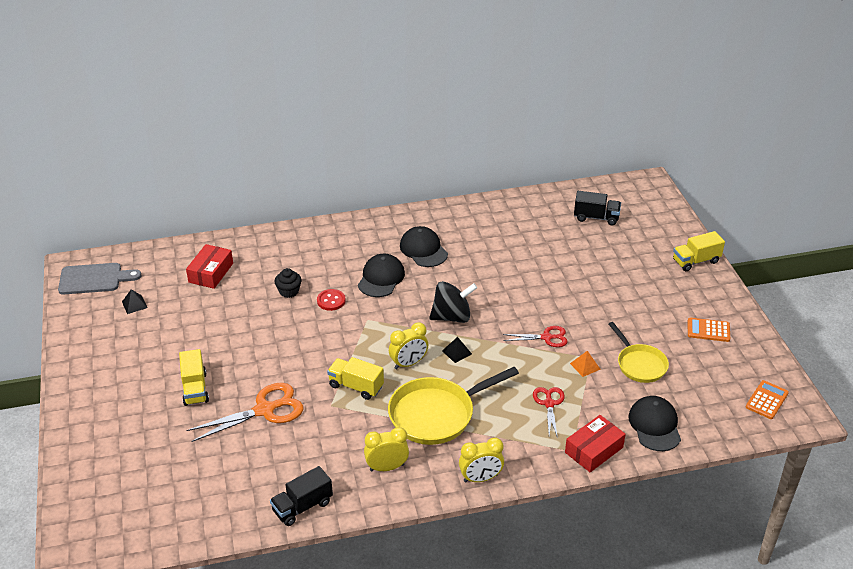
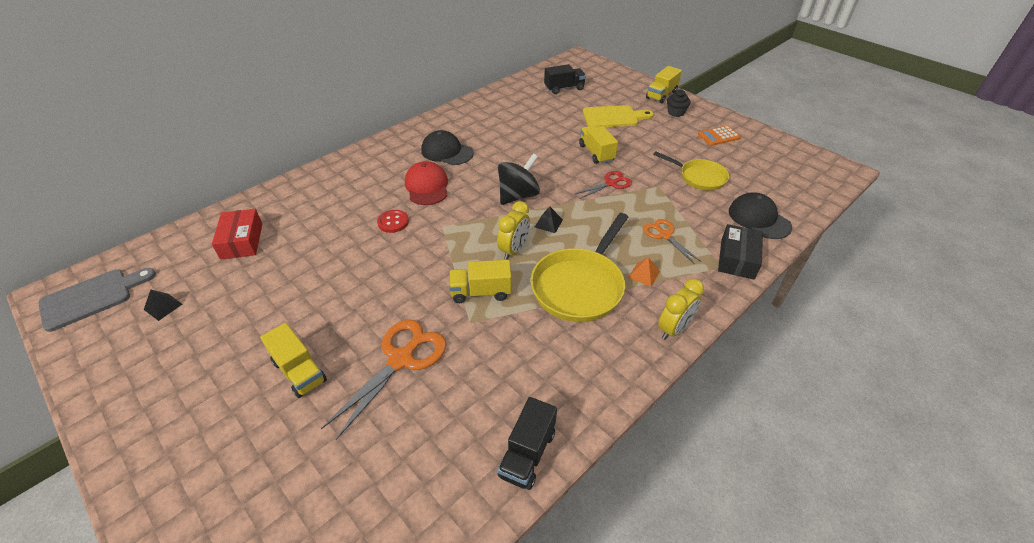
camera: 30 degrees left, 5 degrees up
black cupcake [274,268,302,298] -> black cupcake moved to [667,89,690,117]
black cap [358,254,405,297] -> red cap [405,161,448,205]
yellow clock [364,427,409,471] -> none
red scissors [533,387,565,438] -> orange scissors [643,219,701,264]
red box [565,415,626,472] -> black box [718,224,763,280]
orange pyramid [570,351,601,377] -> orange pyramid moved to [628,257,660,287]
orange calculator [746,380,789,419] -> none
none -> yellow truck [579,125,618,164]
none -> yellow cutting board [583,105,654,127]

